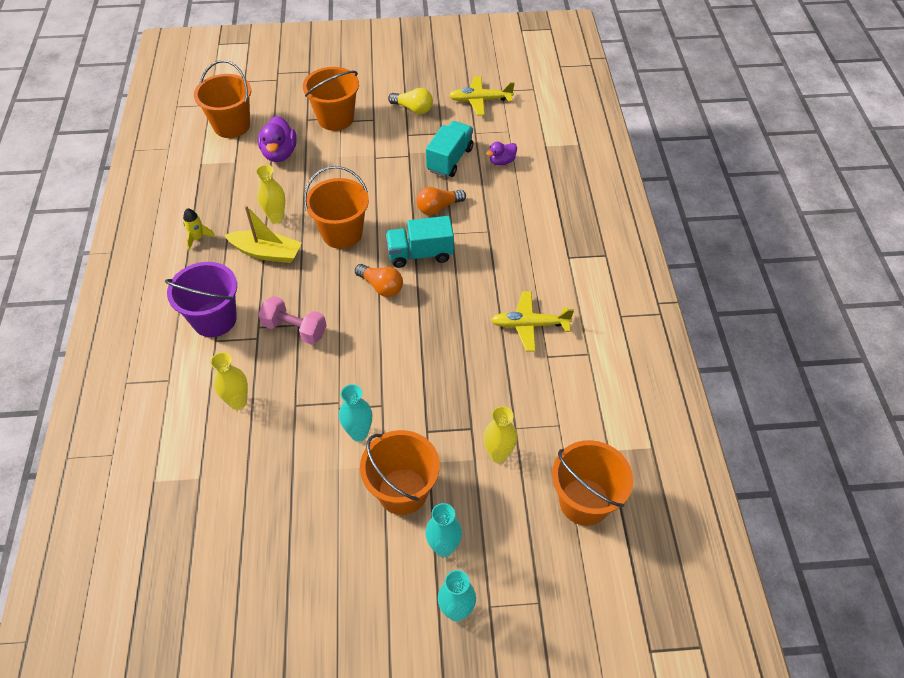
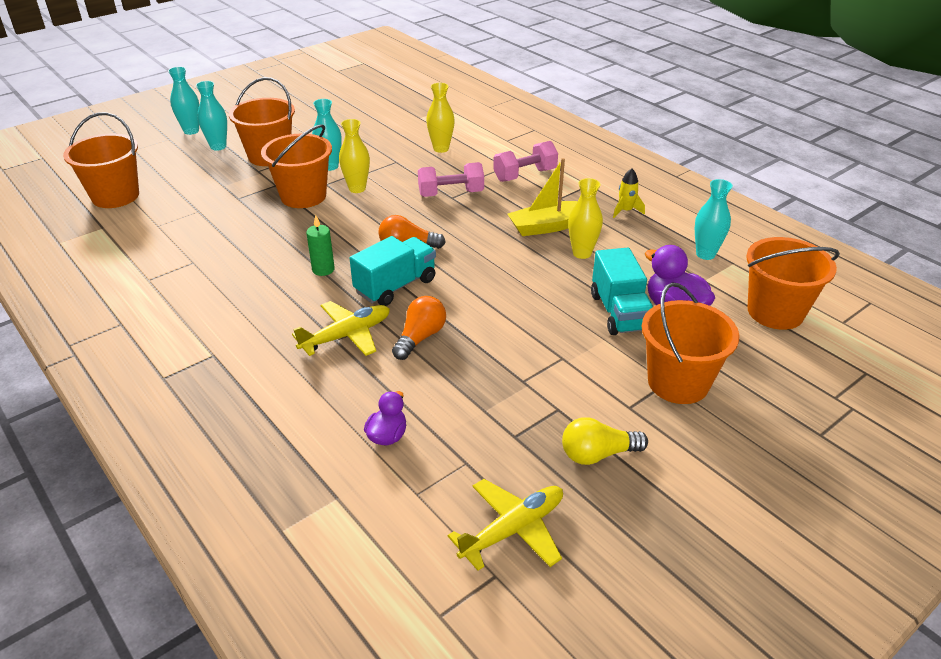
camera: 145 degrees right, 15 degrees down
purple bucket [165,262,237,337] -> pink dumbbell [493,141,558,182]
orange bucket [304,166,369,249] -> orange bucket moved to [261,124,332,208]
turquoise truck [426,121,473,177] -> turquoise truck moved to [591,248,653,335]
yellow vase [483,406,518,463] -> yellow vase moved to [339,119,370,193]
yellow plane [491,291,574,352] -> yellow plane moved to [292,301,390,356]
none -> green candle [306,215,335,276]
none -> turquoise vase [695,179,733,260]

